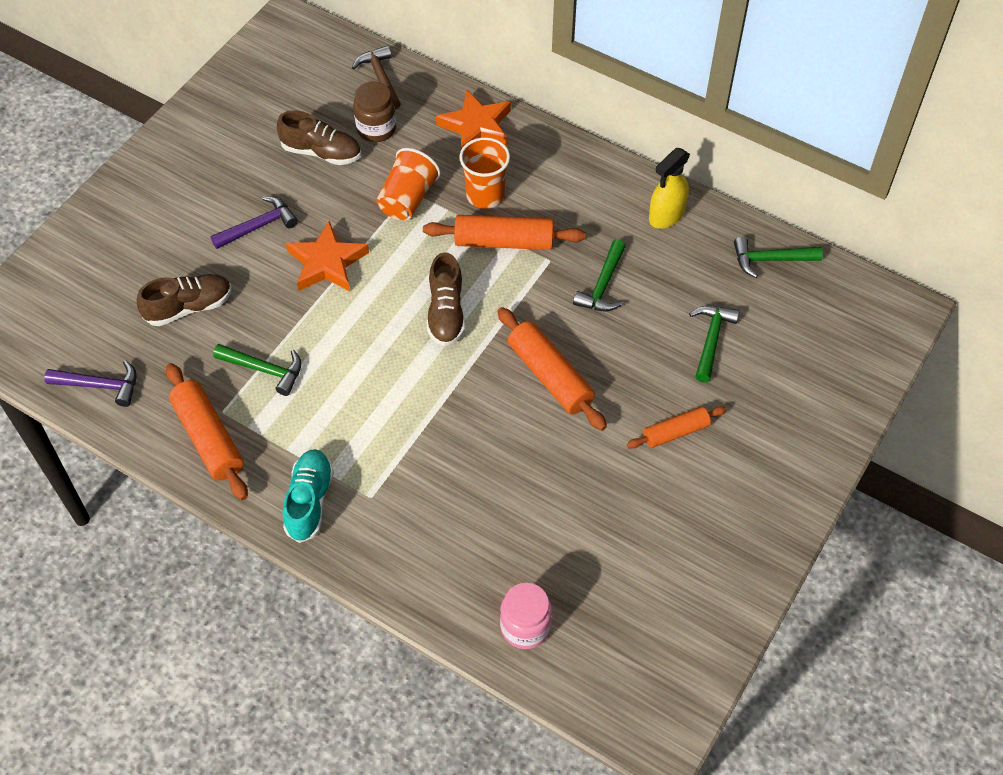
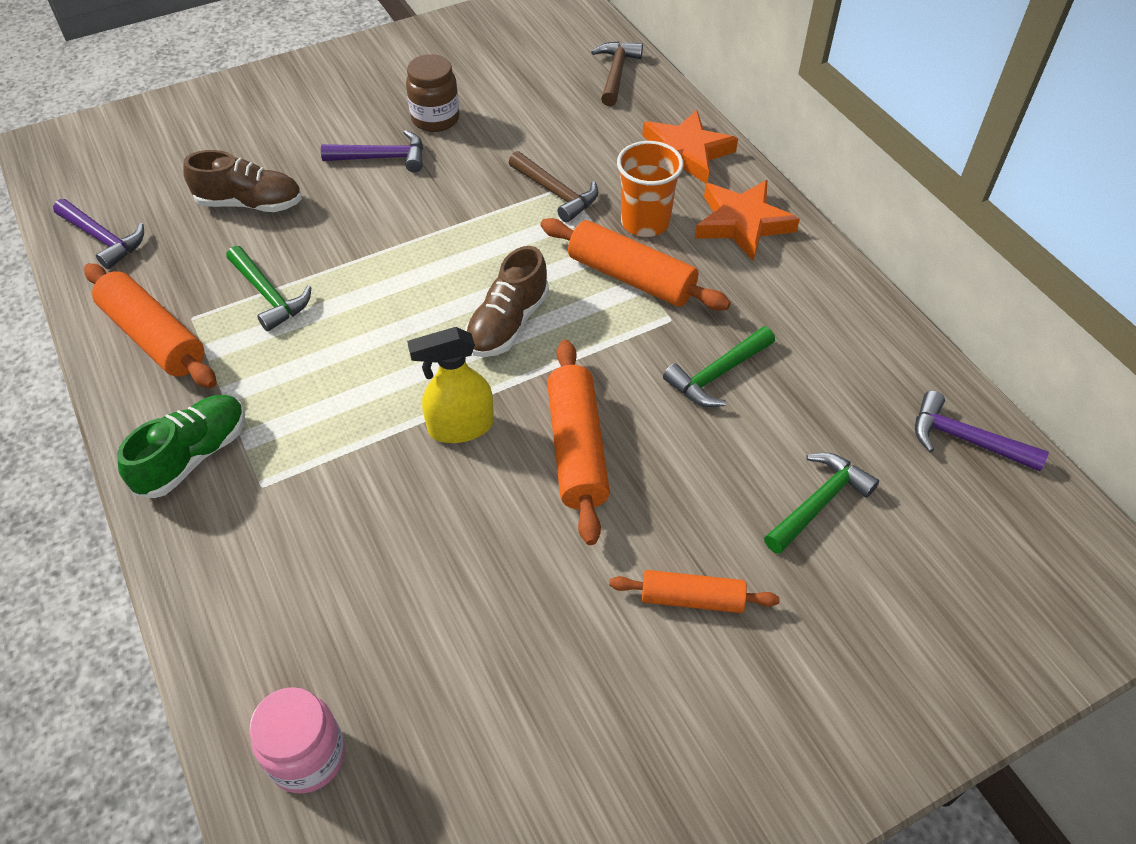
camera: 30 degrees right, 5 degrees down
orange rolling pin [166,363,248,500] -> orange rolling pin turned 45 degrees counterclockwise [84,263,217,388]
brown shoe [277,110,361,165] -> none
turquoise shoe [283,449,334,543] -> green shoe [117,395,245,498]
orange star [286,221,369,291] -> orange star moved to [695,180,800,261]
brown jar [353,82,396,142] -> brown jar moved to [406,54,459,132]
orange cup [376,148,441,220] -> brown hammer [509,151,598,223]
yellow spray bottle [649,148,690,229] -> yellow spray bottle moved to [407,327,494,443]
green hammer [734,237,823,278] -> purple hammer [915,391,1049,471]

